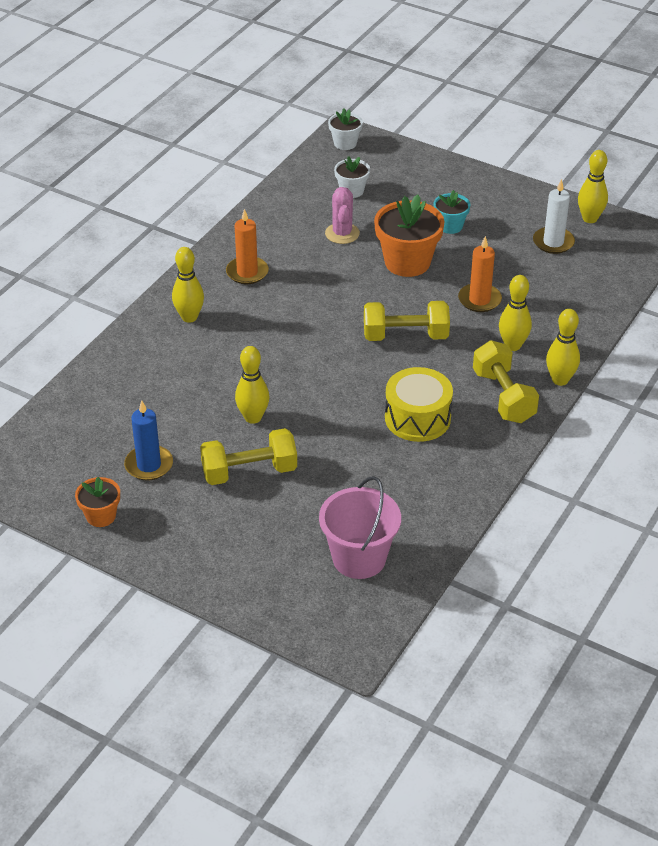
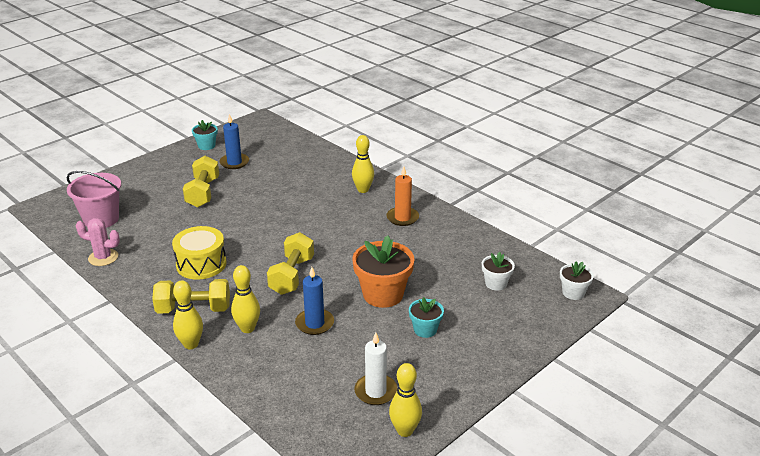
camera: 105 degrees right, 10 degrees down
orange flower pot [75,477,120,527] -> turquoise flower pot [192,120,218,150]
yellow bowling pin [235,346,269,424] -> none
pink cactus [325,187,360,244] -> pink cactus moved to [76,218,120,266]
orange candle [458,236,502,312] -> blue candle [295,267,334,335]

